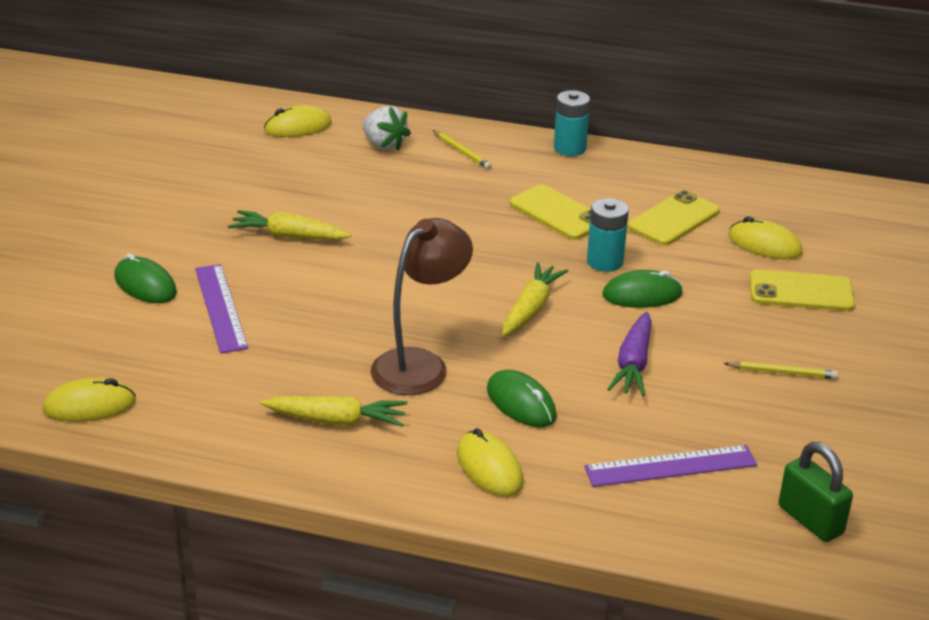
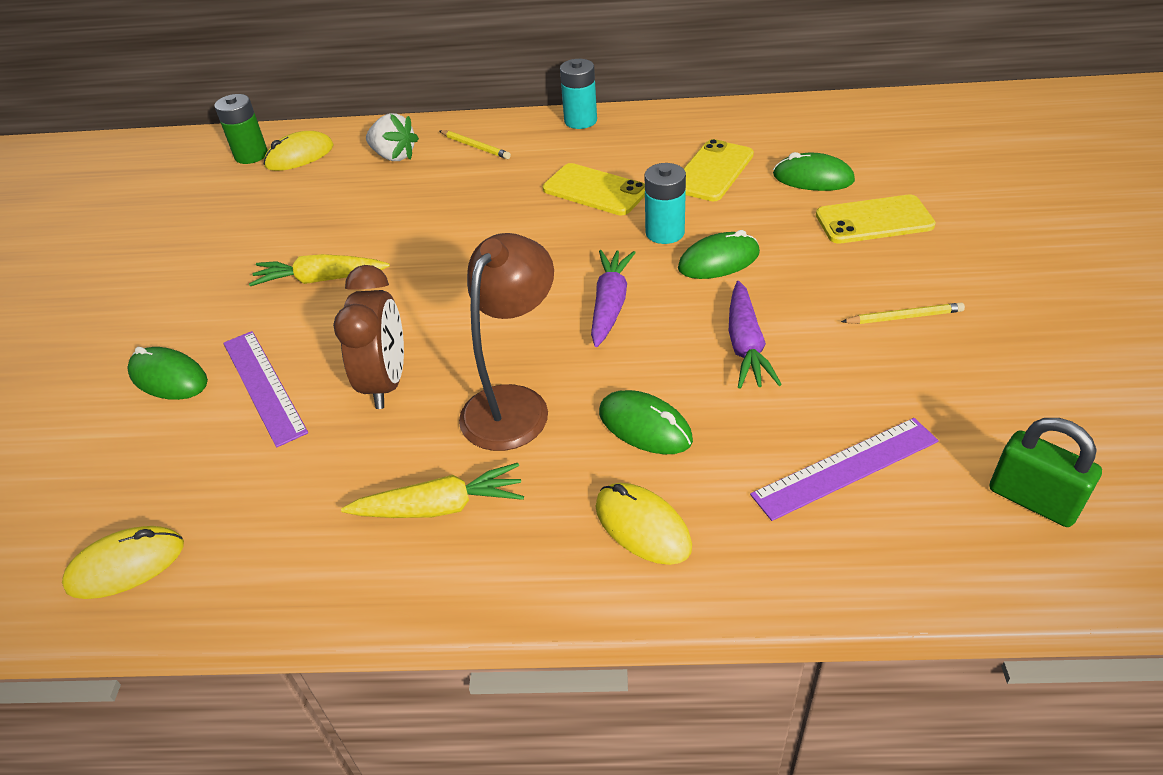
camera: 10 degrees left, 10 degrees up
yellow carrot [502,262,568,336] -> purple carrot [591,250,636,347]
yellow mouse [728,216,803,259] -> green mouse [773,152,855,191]
none -> green battery [214,94,268,164]
none -> brown clock [333,265,404,409]

